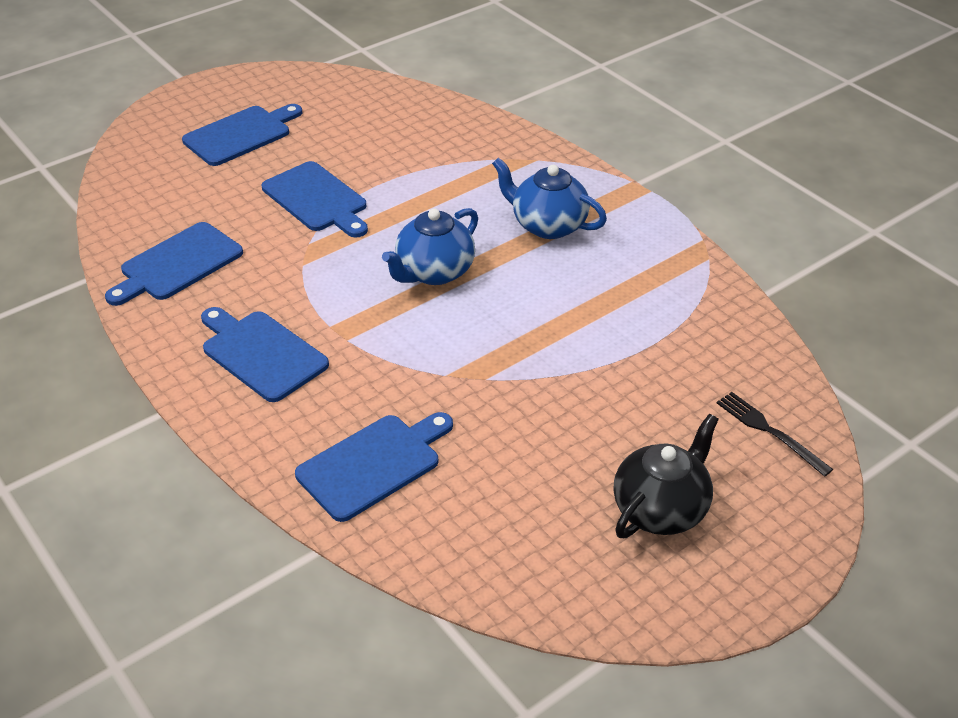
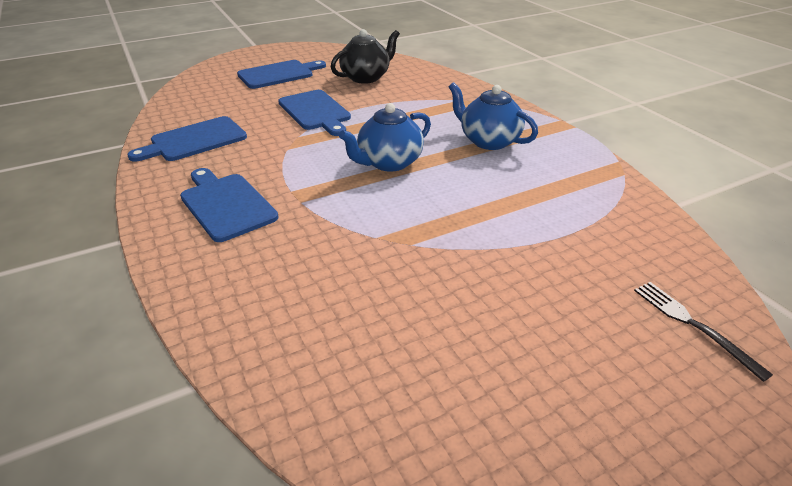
camera: 10 degrees right, 5 degrees down
blue cutting board [295,412,453,522] -> none
black teapot [613,413,719,538] -> black teapot moved to [331,29,400,84]

